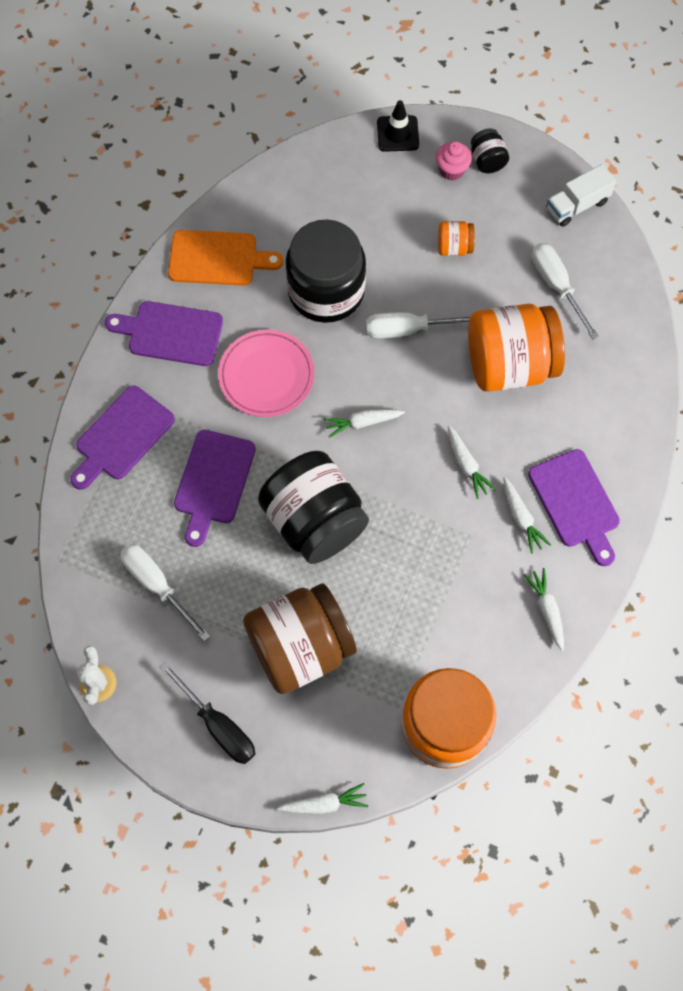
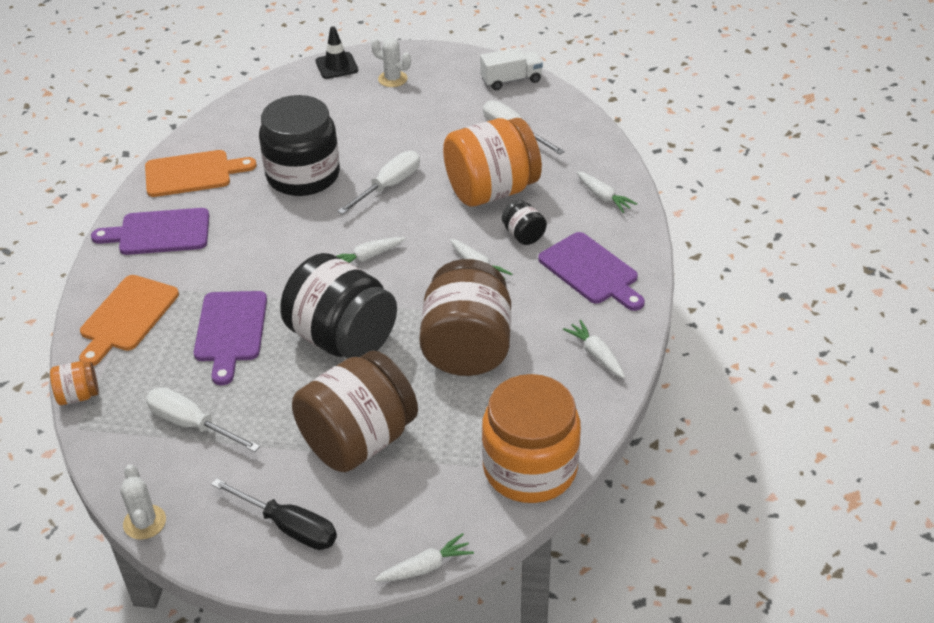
camera: 15 degrees left, 25 degrees down
purple cutting board [70,386,175,490] -> orange cutting board [79,275,179,366]
pink plate [218,330,315,417] -> none
white screwdriver [366,312,470,339] -> white screwdriver turned 150 degrees clockwise [337,151,420,215]
pink cupcake [436,141,472,181] -> white cactus [371,38,411,87]
orange jar [438,221,475,256] -> orange jar moved to [50,361,99,405]
black jar [471,128,509,173] -> black jar moved to [502,200,547,245]
white carrot [503,477,551,554] -> white carrot moved to [576,171,637,213]
white truck [546,164,617,227] -> white truck turned 150 degrees counterclockwise [480,47,543,90]
none -> brown jar [419,259,511,376]

